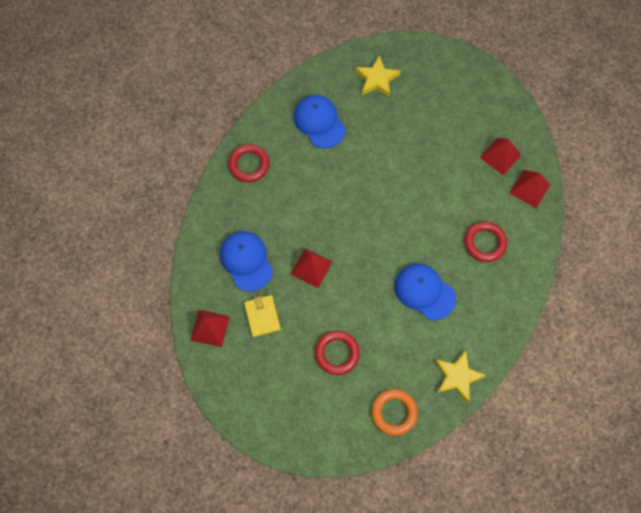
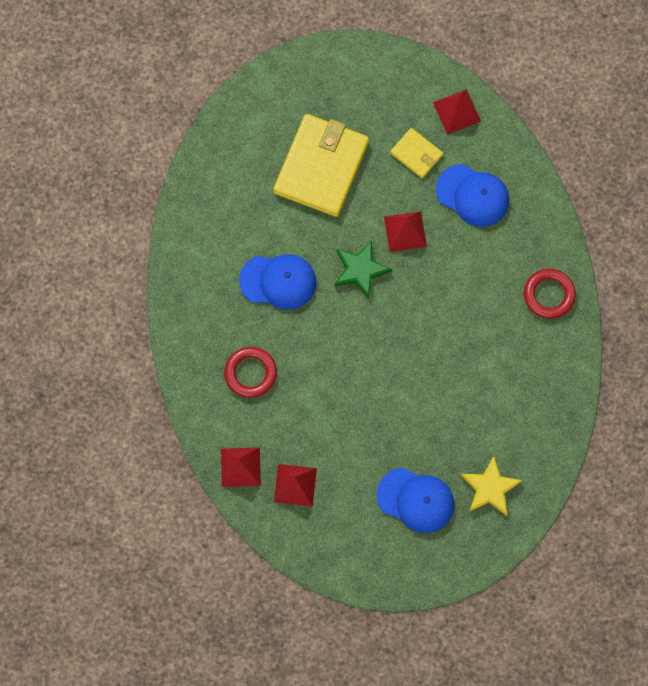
camera: 145 degrees right, 5 degrees up
blue cap [294,95,346,149] -> blue cap moved to [377,467,454,533]
red ring [315,331,360,375] -> yellow wallet [273,114,369,217]
orange ring [372,389,418,436] -> none
yellow star [435,350,486,403] -> none
none -> green star [335,240,392,299]

